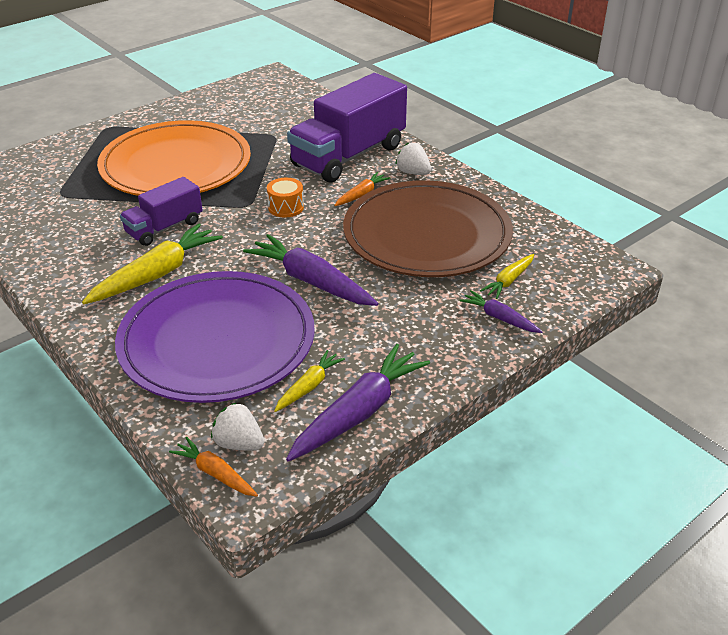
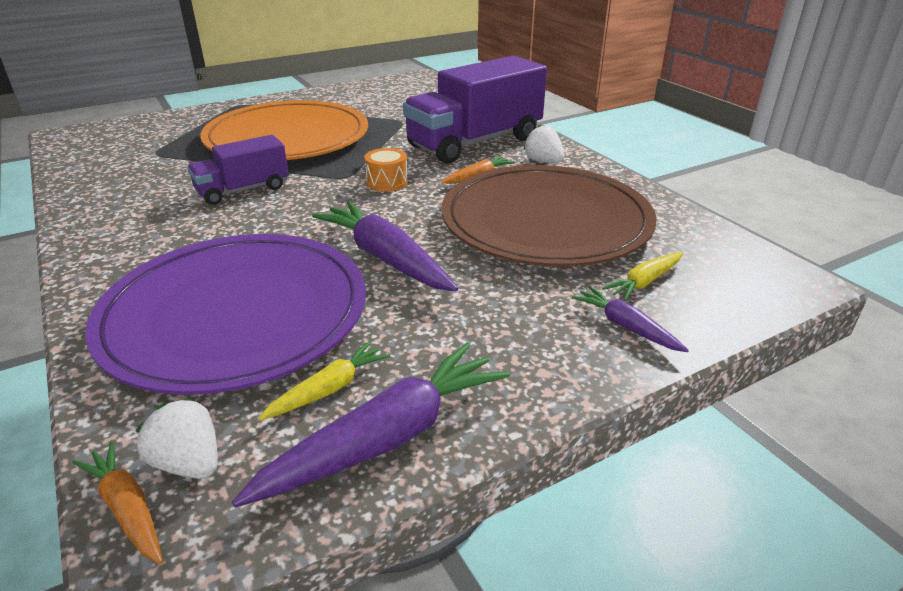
camera: 10 degrees right, 5 degrees down
yellow carrot [82,224,223,304] -> none

